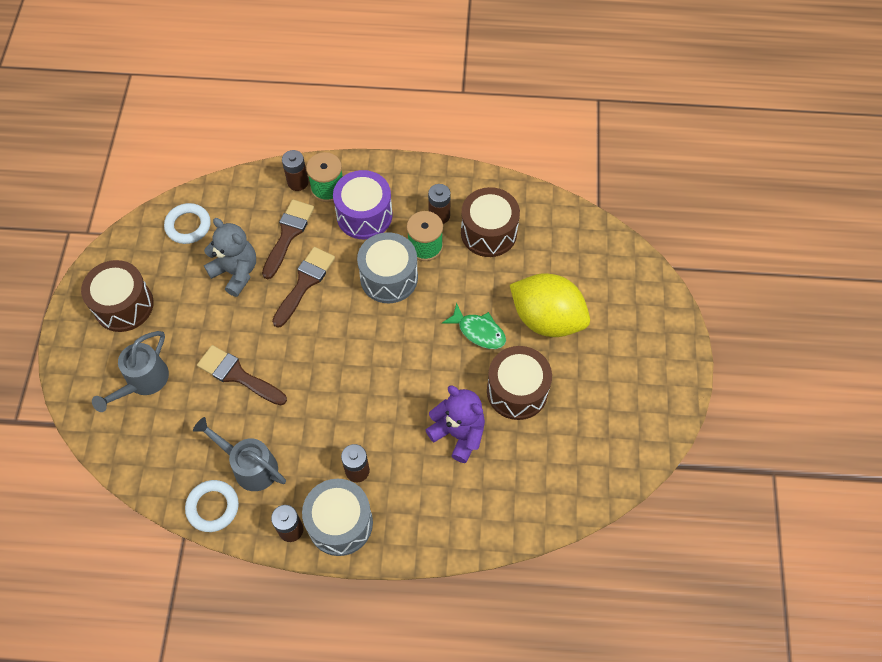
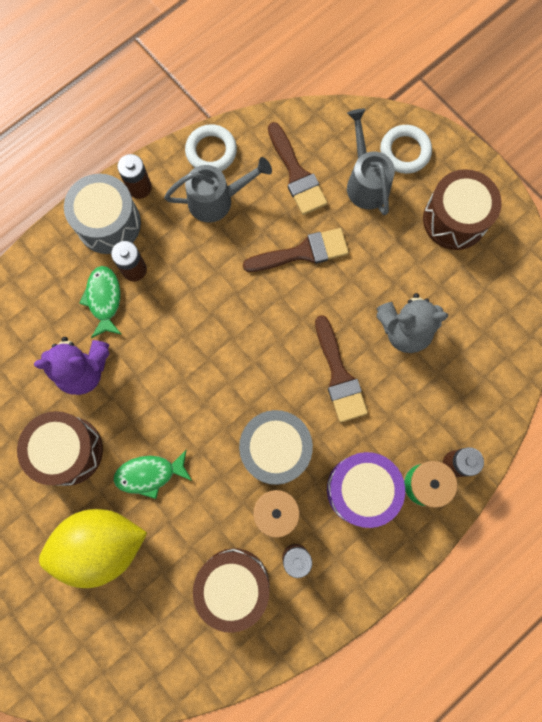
camera: 135 degrees right, 15 degrees up
white ring [164,203,211,244] -> white ring moved to [380,125,432,174]
brown brush [262,199,314,279] -> brown brush moved to [268,122,327,215]
none -> green fish [79,266,122,338]

